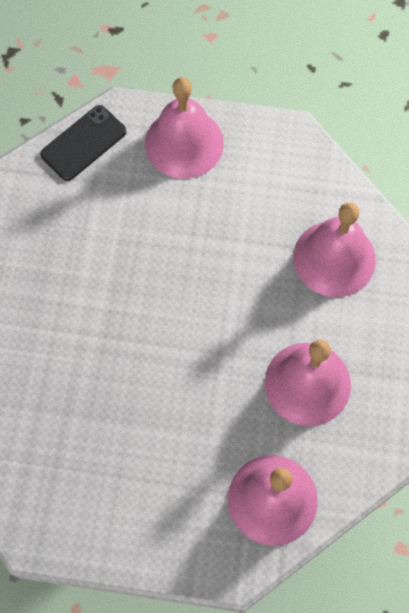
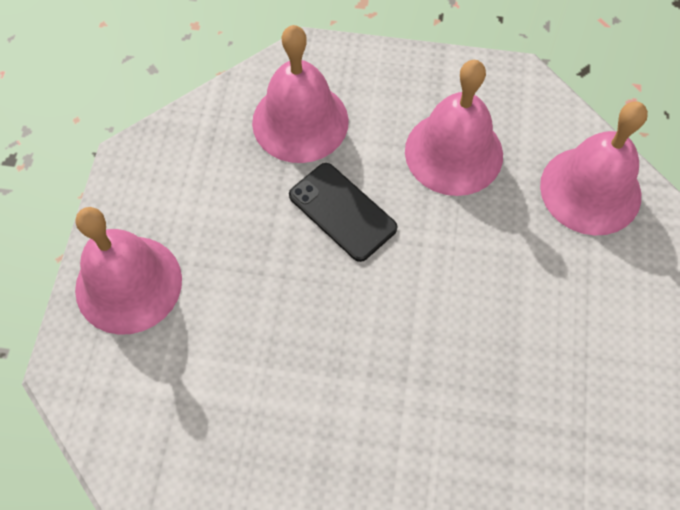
camera: 90 degrees left, 5 degrees down
black phone [40,105,127,181] -> black phone moved to [289,163,397,262]

